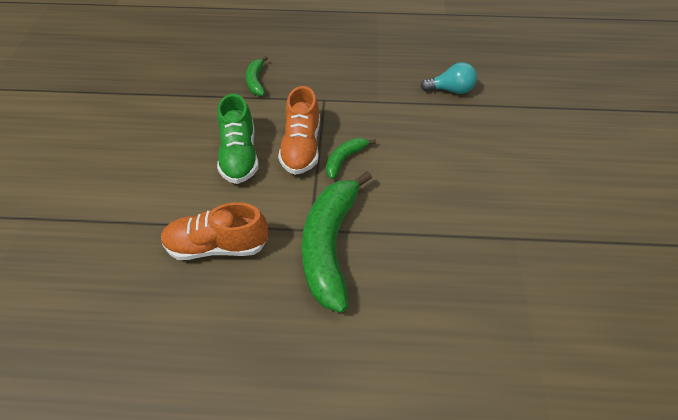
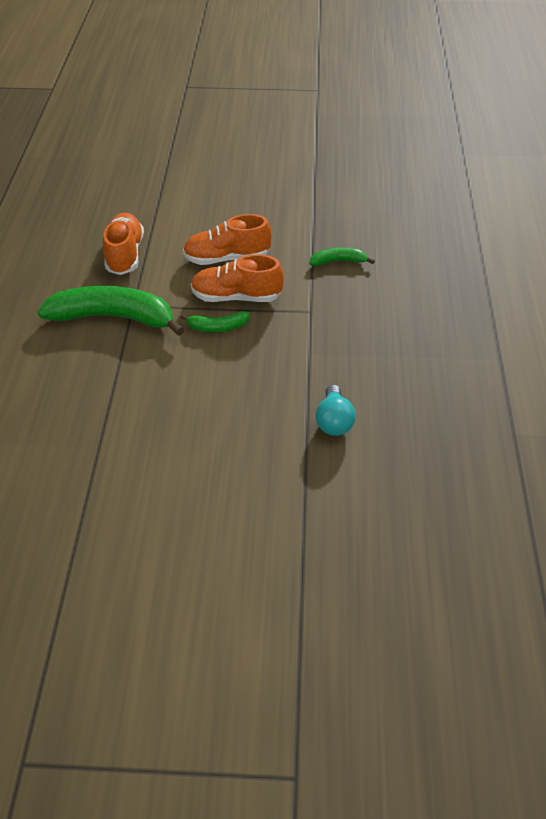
camera: 90 degrees right, 5 degrees down
green shoe [217,94,258,184] -> orange shoe [183,214,272,265]
green banana [326,138,376,179] -> green banana turned 135 degrees clockwise [180,311,250,332]

